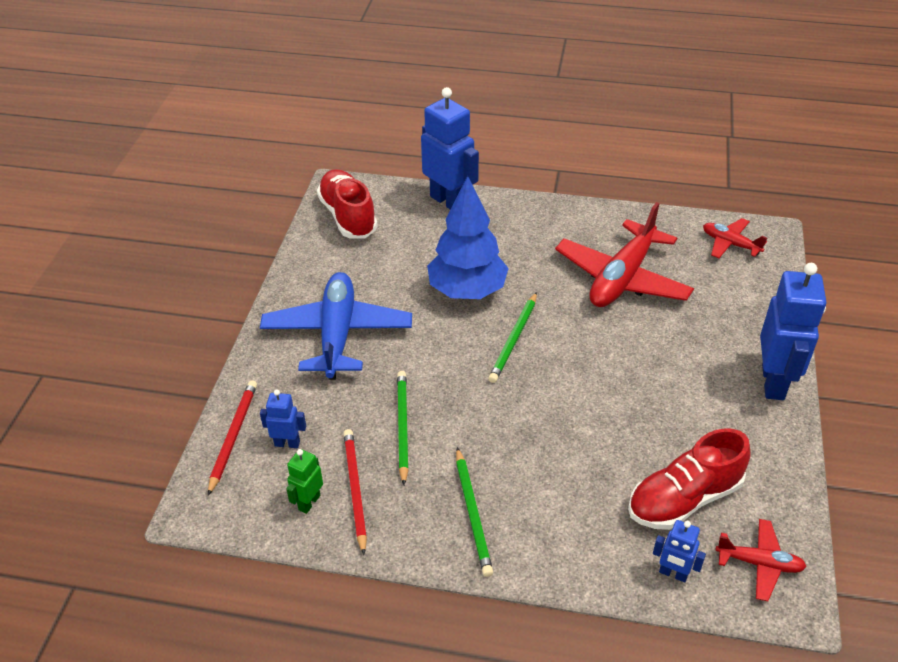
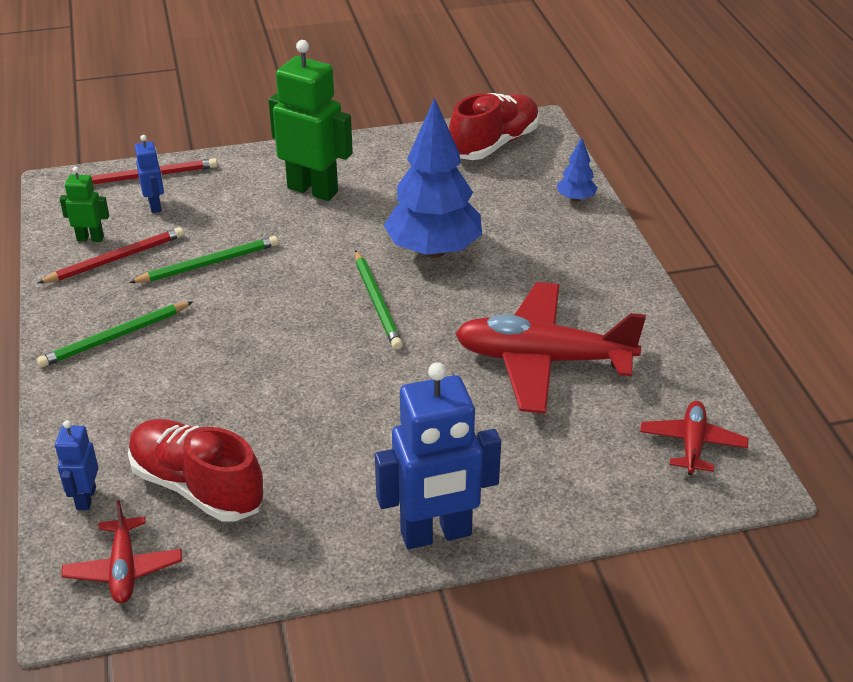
camera: 65 degrees right, 5 degrees down
blue plane [260,272,412,380] -> green robot [268,40,353,201]
blue robot [421,87,479,209] -> blue tree [557,137,598,202]
green pencil [488,292,537,383] -> green pencil turned 105 degrees counterclockwise [355,250,403,350]

